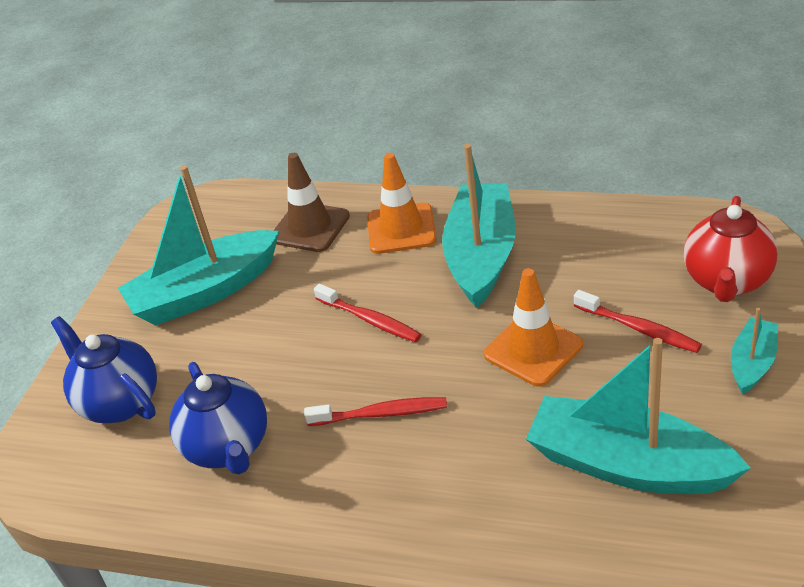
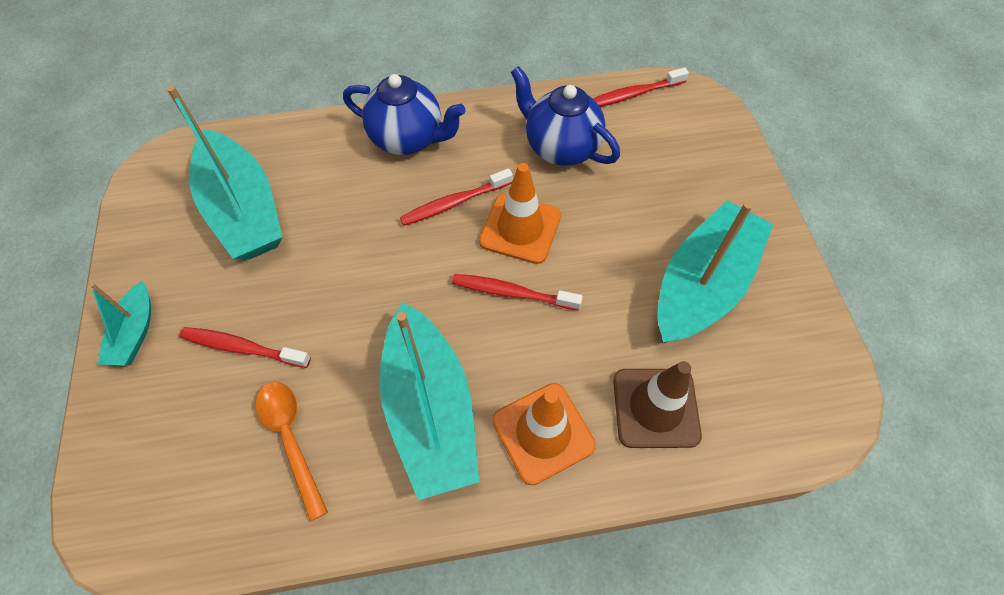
camera: 150 degrees right, 20 degrees up
blue teapot [51,316,157,423] -> blue teapot moved to [343,74,465,155]
orange traffic cone [484,268,583,387] -> orange traffic cone moved to [479,163,561,264]
turquoise boat [526,338,751,494] -> turquoise boat turned 60 degrees clockwise [167,85,282,260]
red teapot [684,196,778,302] -> none
none -> orange spoon [256,382,328,522]
none -> red toothbrush [593,67,689,107]

